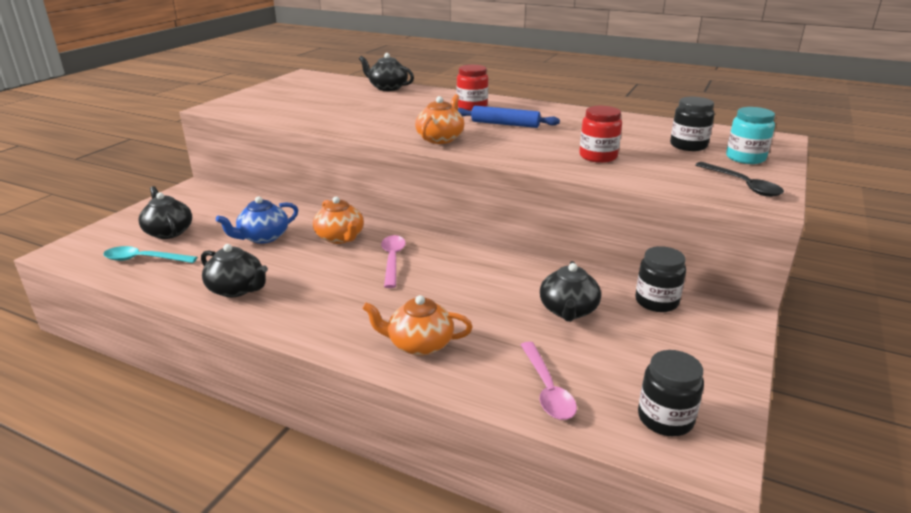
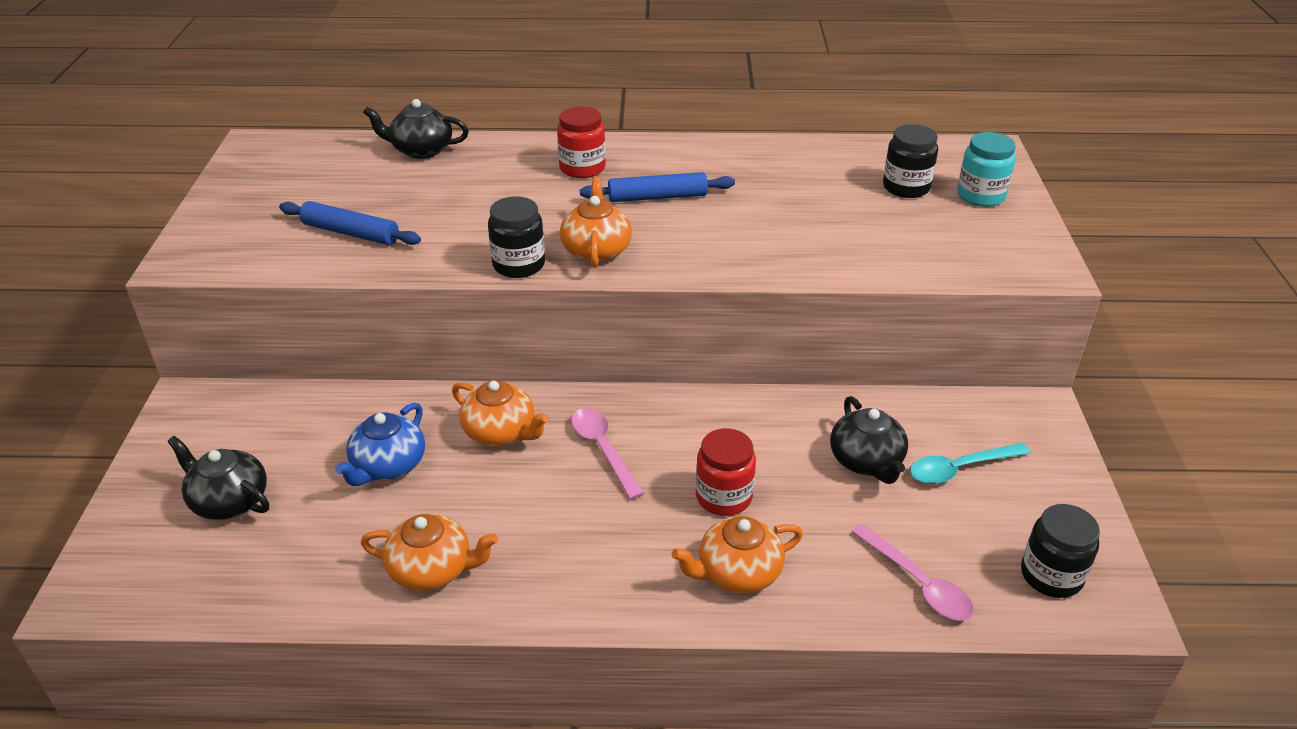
camera: 25 degrees left, 10 degrees up
turquoise spoon [103,246,197,263] -> turquoise spoon moved to [910,443,1031,484]
black teapot [201,244,268,297] -> orange teapot [361,514,498,591]
red jar [579,106,622,163] -> red jar moved to [696,428,756,516]
black jar [635,246,686,312] -> black jar moved to [488,196,545,278]
black spoon [695,162,784,197] -> none
none -> blue rolling pin [279,201,421,245]

